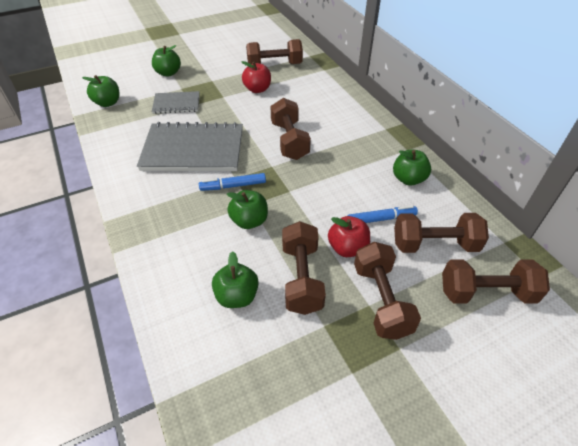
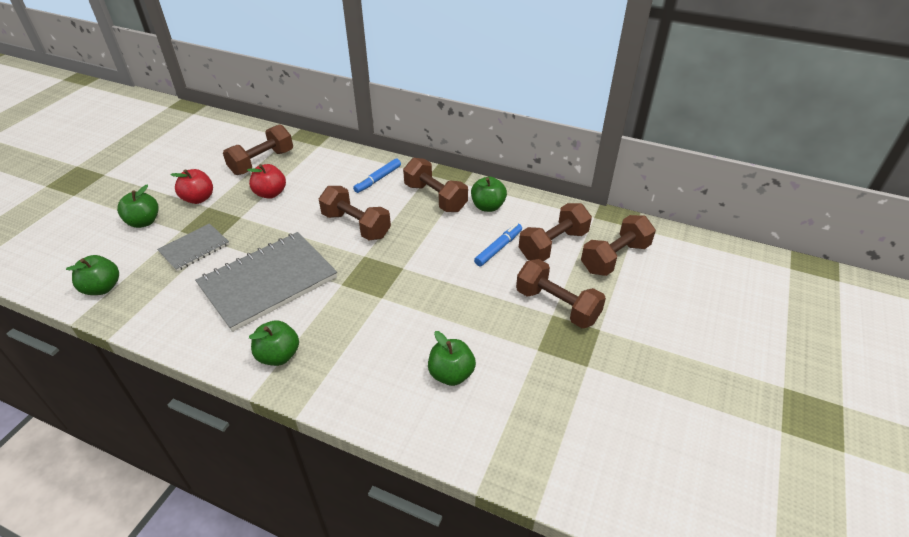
camera: 40 degrees left, 5 degrees down
blue marker [199,173,266,191] -> blue marker moved to [353,158,401,193]
green apple [227,190,268,229] -> green apple moved to [249,320,299,366]
brown dumbbell [282,221,326,315] -> brown dumbbell moved to [403,158,468,212]
red apple [328,216,370,257] -> red apple moved to [170,169,213,204]

